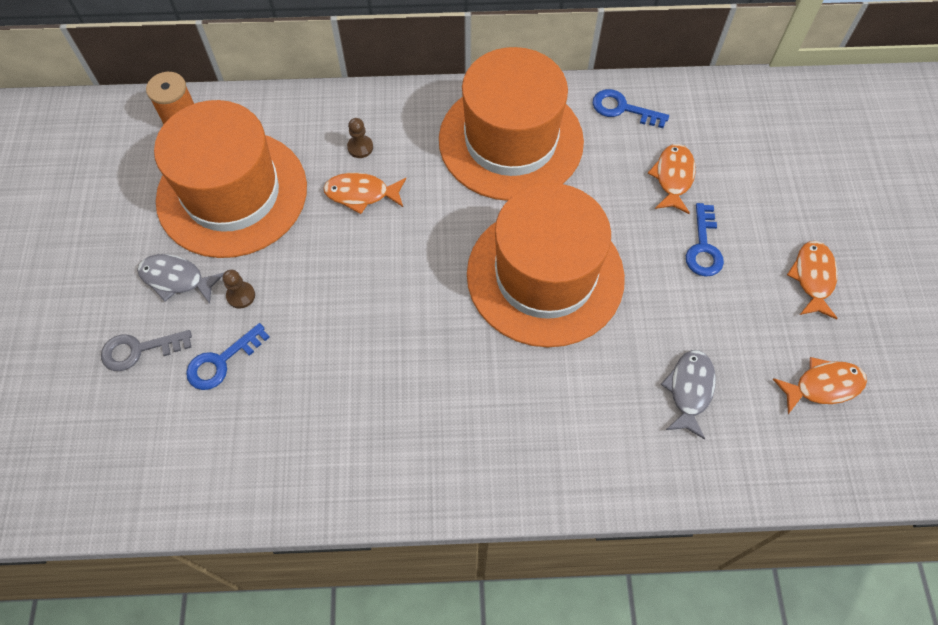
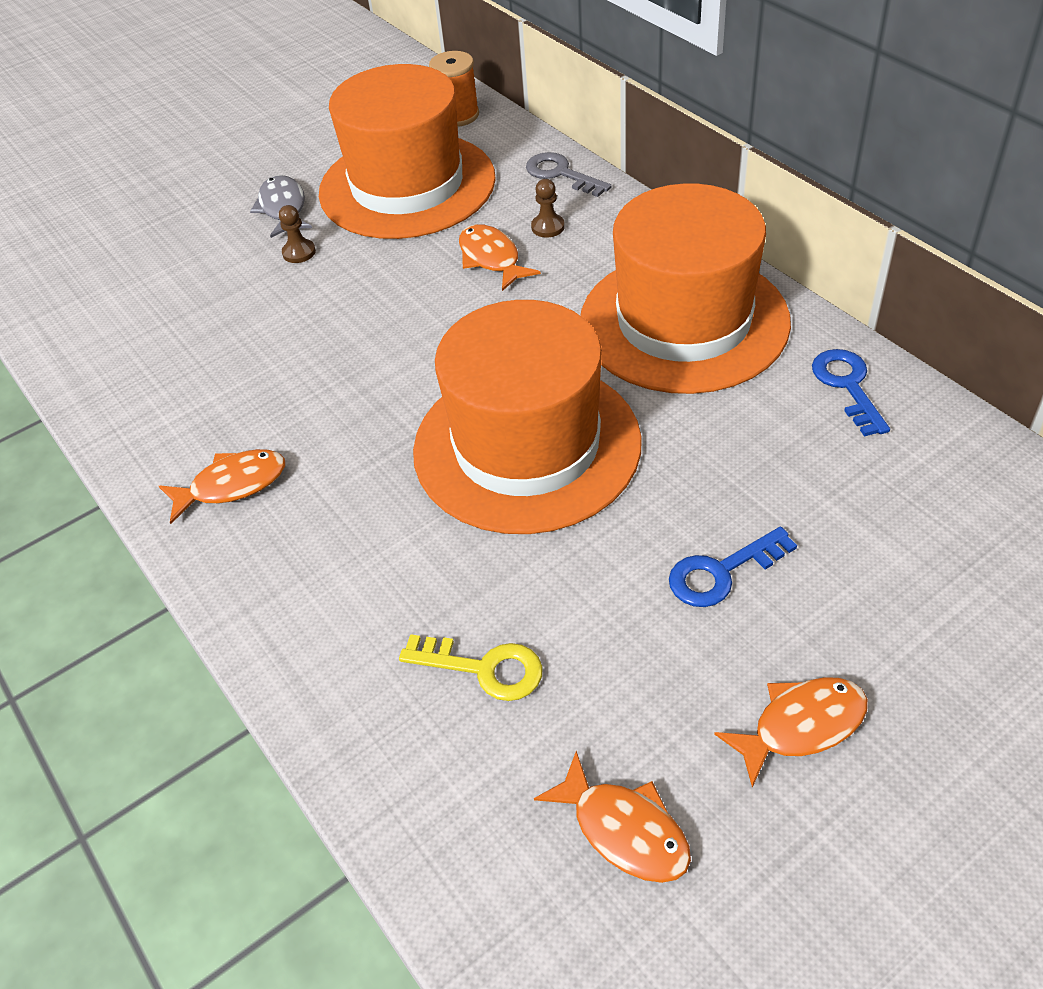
camera: 60 degrees right, 15 degrees down
grey key [101,330,192,371] -> grey key moved to [526,152,611,197]
blue key [186,323,270,390] -> none
orange fish [648,144,696,214] -> orange fish moved to [159,449,285,524]
grey fish [661,350,716,440] -> yellow key [399,634,543,701]

